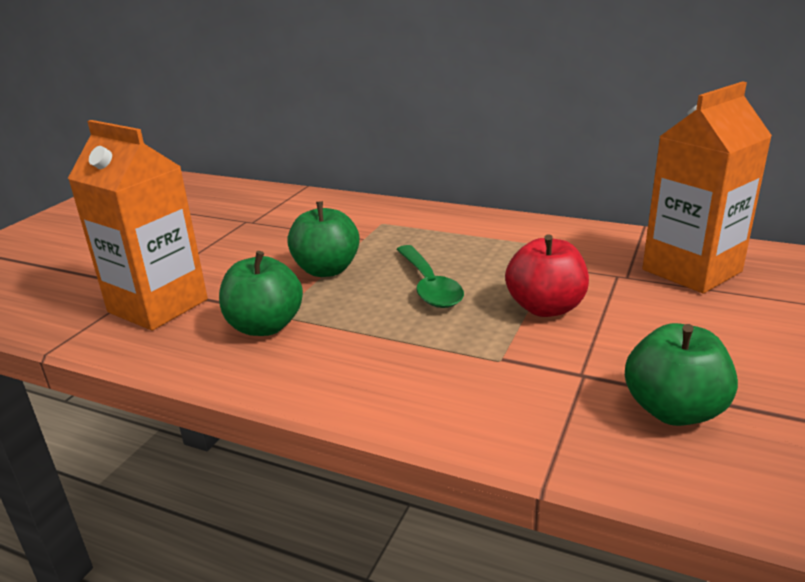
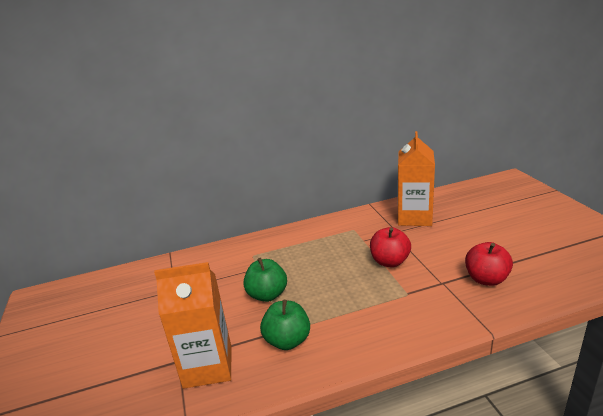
camera: 40 degrees left, 0 degrees up
green spoon [396,245,464,308] -> none
green apple [625,323,738,426] -> red apple [465,242,513,286]

